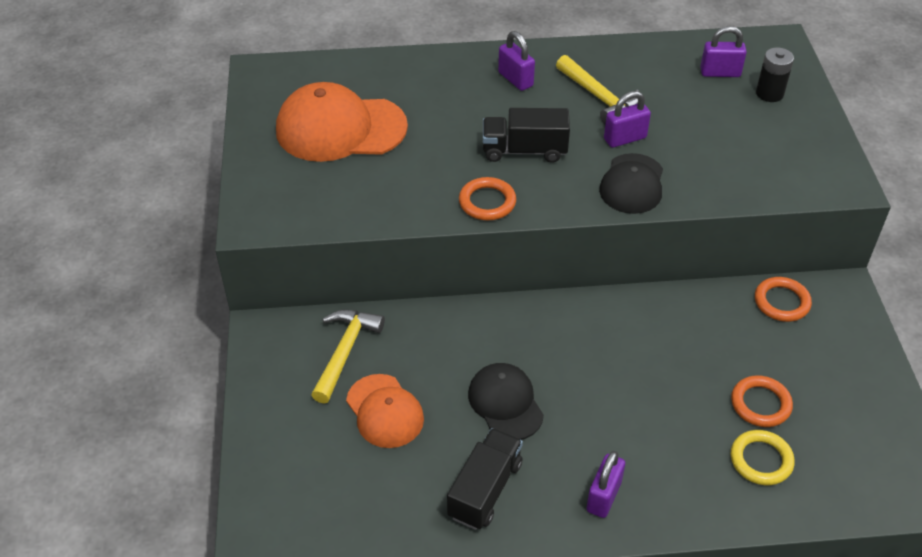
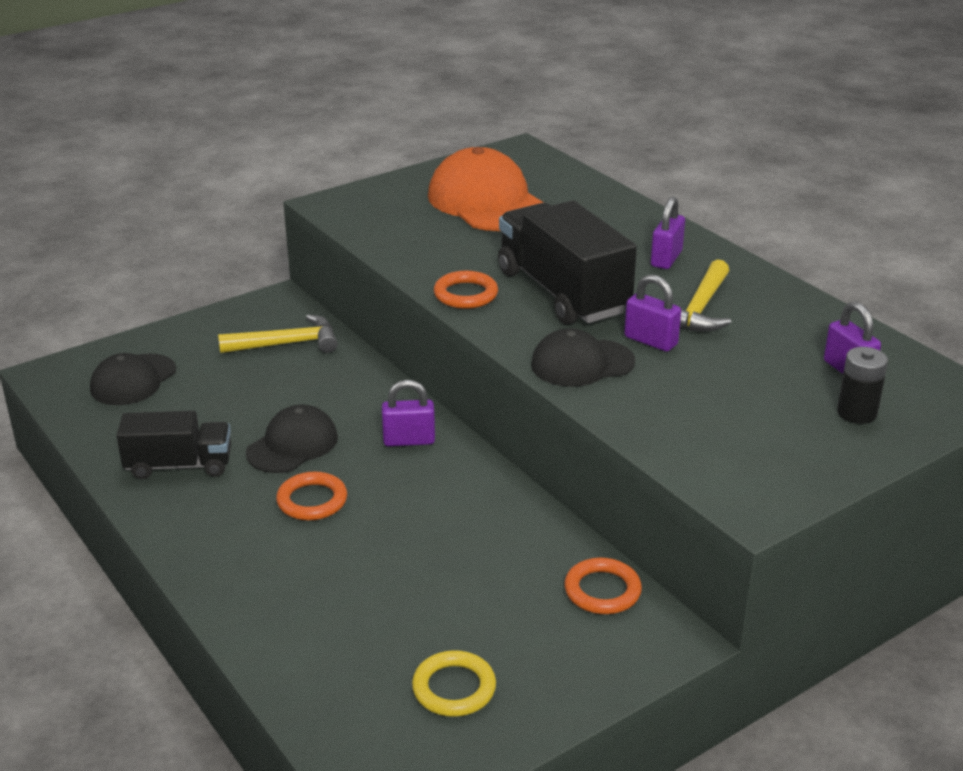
camera: 60 degrees right, 15 degrees down
orange cap [346,374,424,448] -> none
black truck [483,108,570,163] -> black truck [498,201,637,325], size x1.63
purple padlock [587,451,625,518] -> purple padlock moved to [382,380,435,446]
orange ring [731,375,793,427] -> orange ring moved to [276,472,347,520]
yellow ring [731,430,795,485] -> yellow ring moved to [412,650,496,717]
none -> black cap [90,353,176,405]

